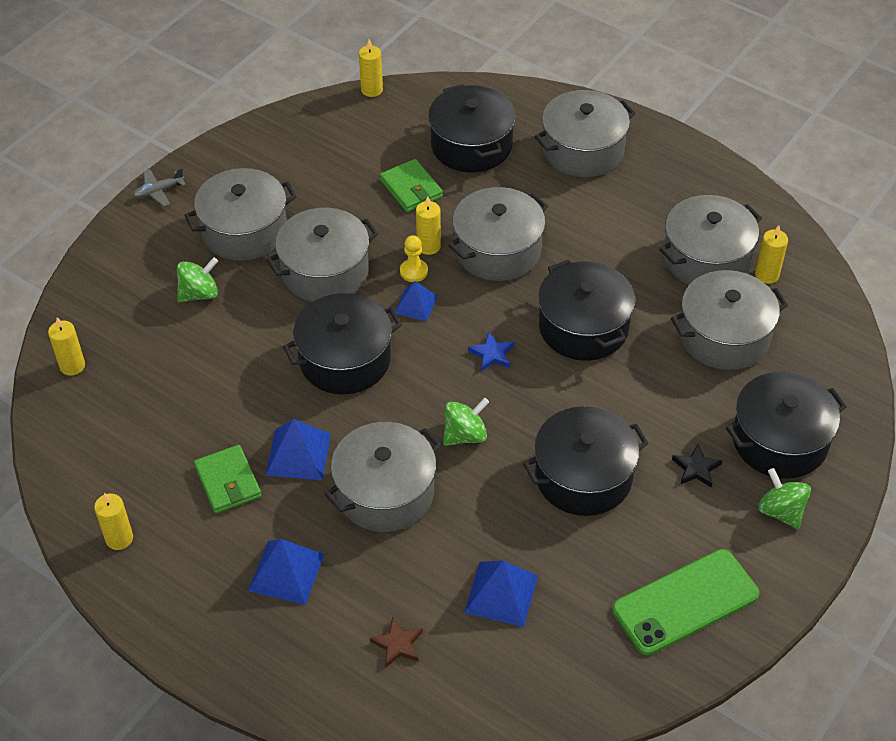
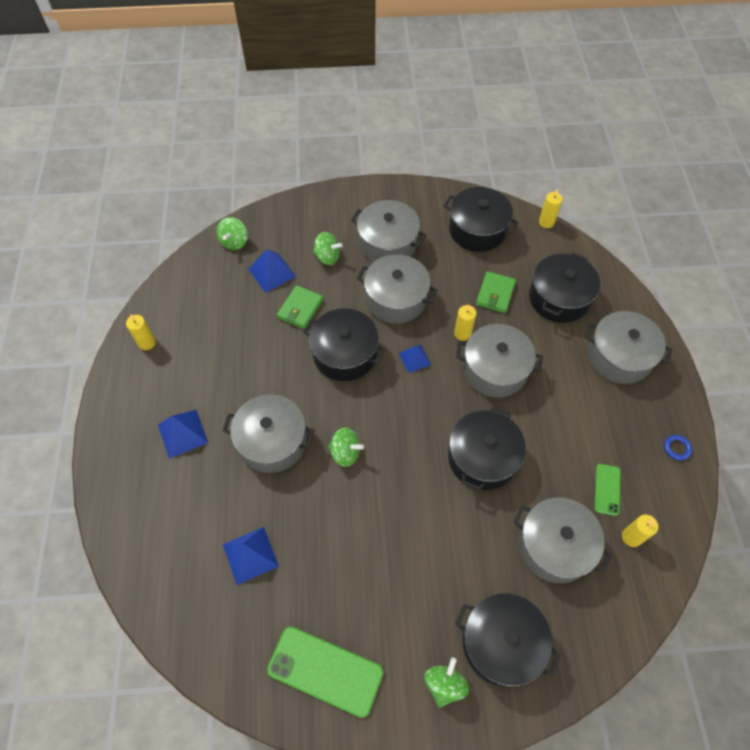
camera: 50 degrees right, 10 degrees up
yellow candle [48,317,85,376] -> green spinning top [216,217,248,250]
grey plane [132,168,186,207] -> none
green wallet [194,445,262,513] -> green wallet moved to [277,285,323,329]
blue pyramid [265,419,331,480] -> blue pyramid moved to [248,249,296,293]
brown star [370,617,423,667] -> none
yellow pawn [400,235,428,282] -> none
blue star [468,331,514,371] -> none
black pot [523,406,649,516] -> black pot moved to [444,187,519,252]
grey pot [660,195,762,285] -> green phone [594,464,621,516]
black star [672,444,723,488] -> none
none -> blue ring [664,435,692,460]

